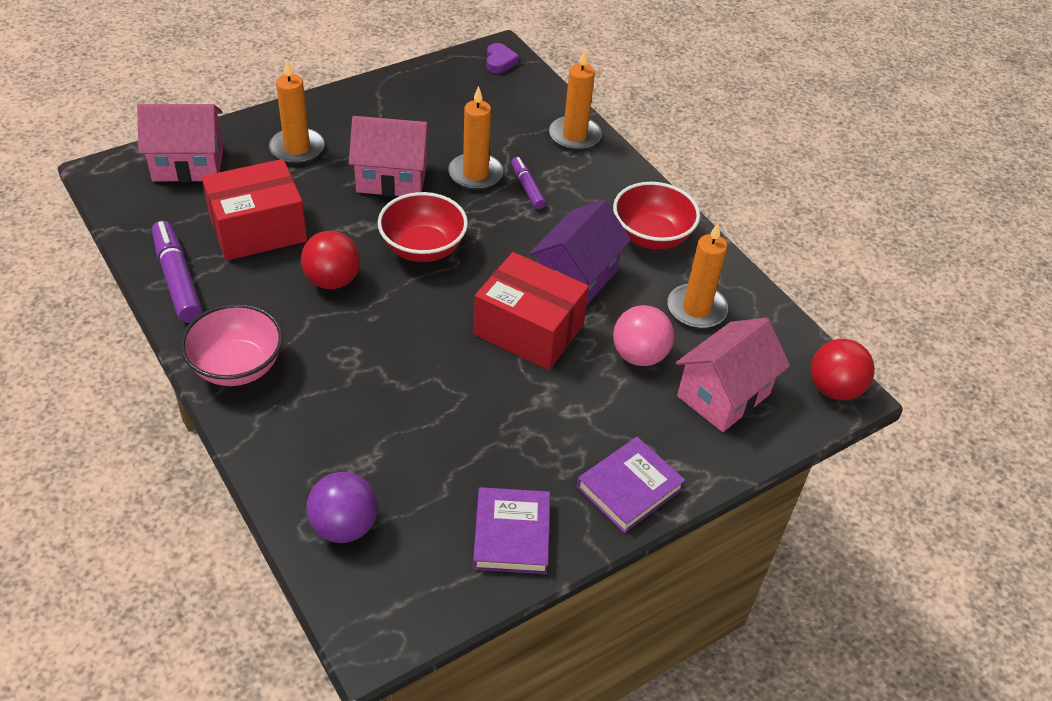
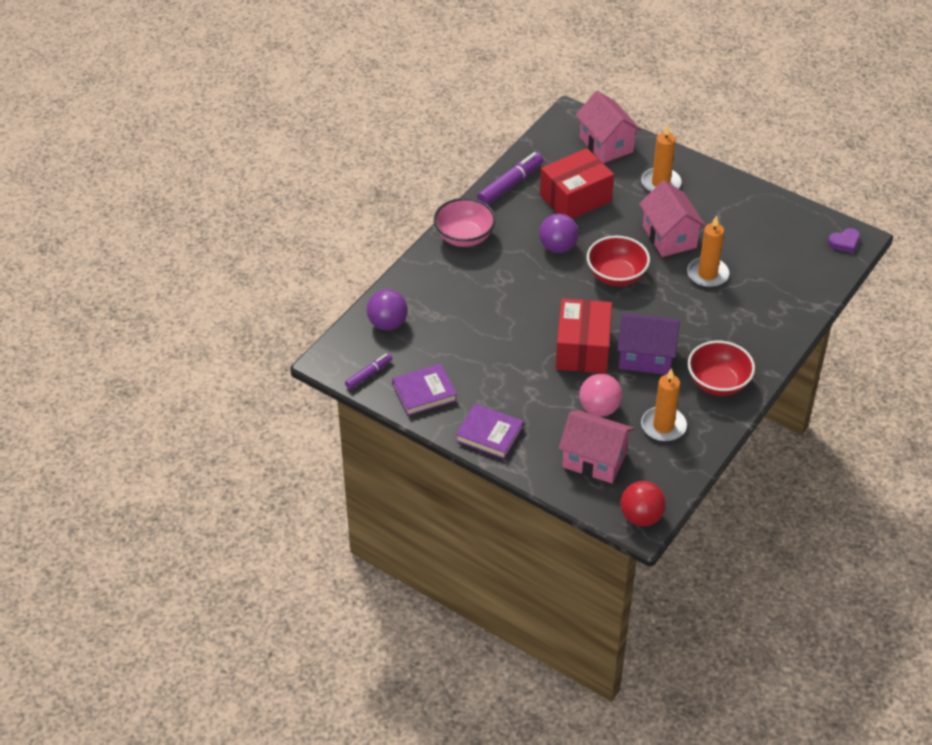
camera: 70 degrees right, 0 degrees up
red box [202,159,307,261] -> red box turned 75 degrees counterclockwise [540,148,614,219]
red ball [301,231,360,289] -> purple ball [539,214,579,253]
purple marker [511,157,546,209] -> purple marker moved to [345,353,392,390]
orange candle [549,49,602,151] -> none

